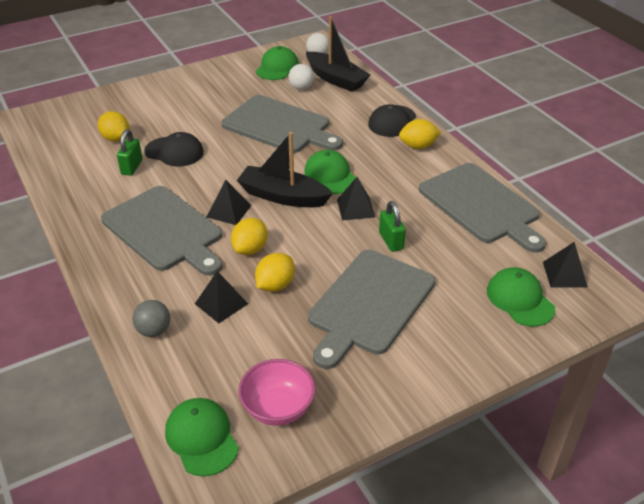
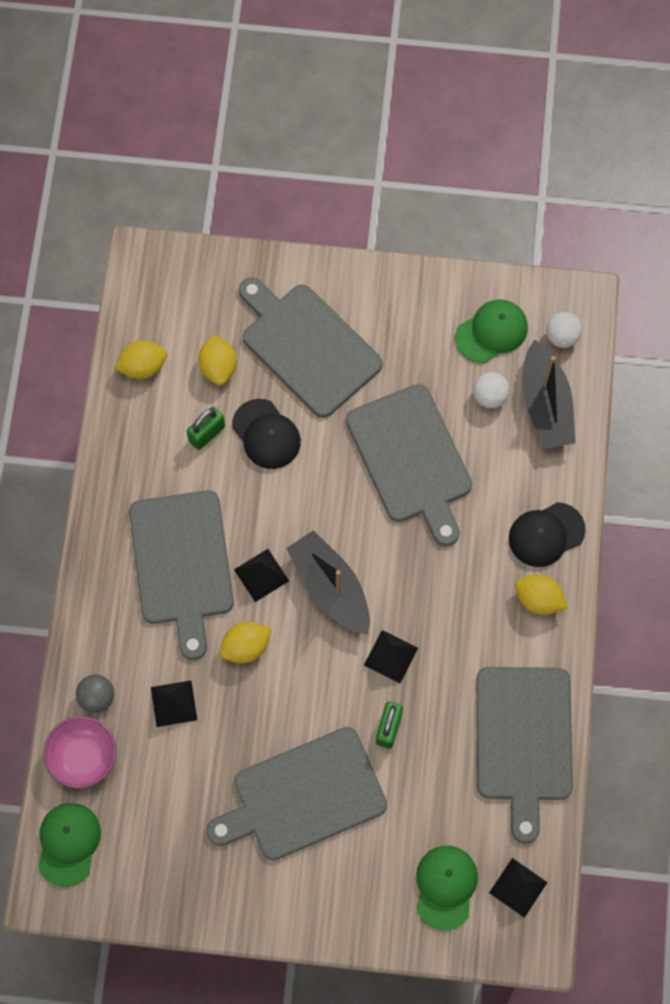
camera: 35 degrees right, 30 degrees up
pink bowl [238,359,316,426] -> pink bowl moved to [43,716,116,788]
yellow lemon [255,253,295,292] -> yellow lemon moved to [114,340,167,379]
green cap [304,150,356,194] -> none
none -> grey cutting board [239,277,383,418]

